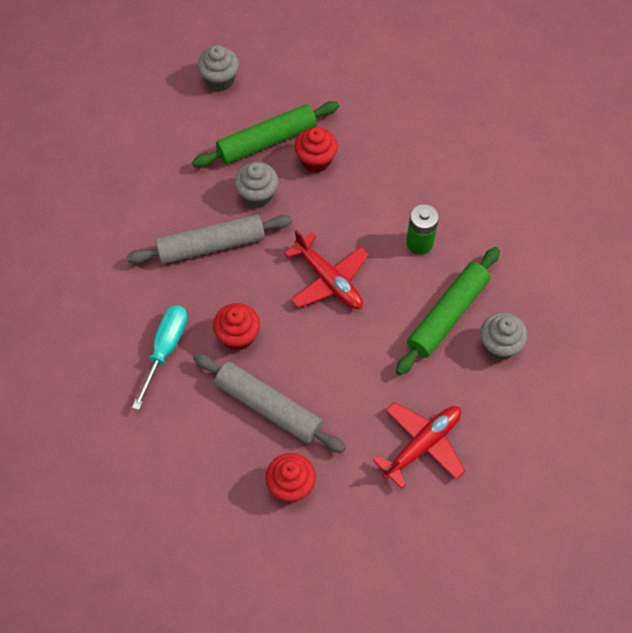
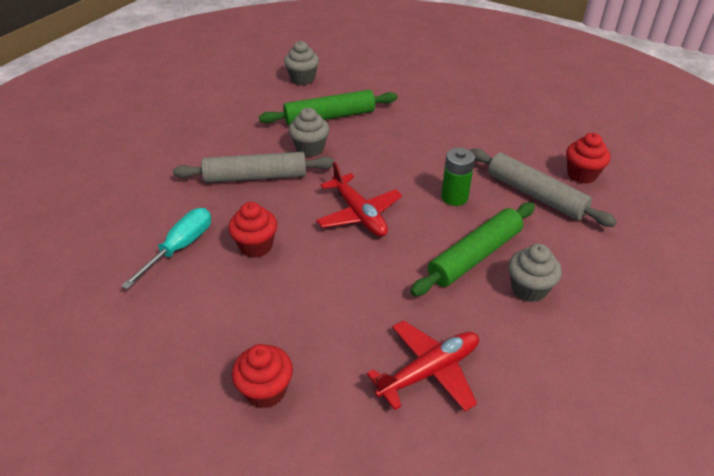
camera: 10 degrees right, 20 degrees down
grey rolling pin [193,353,346,453] -> grey rolling pin moved to [470,148,617,227]
red cupcake [294,127,338,173] -> red cupcake moved to [566,133,611,184]

